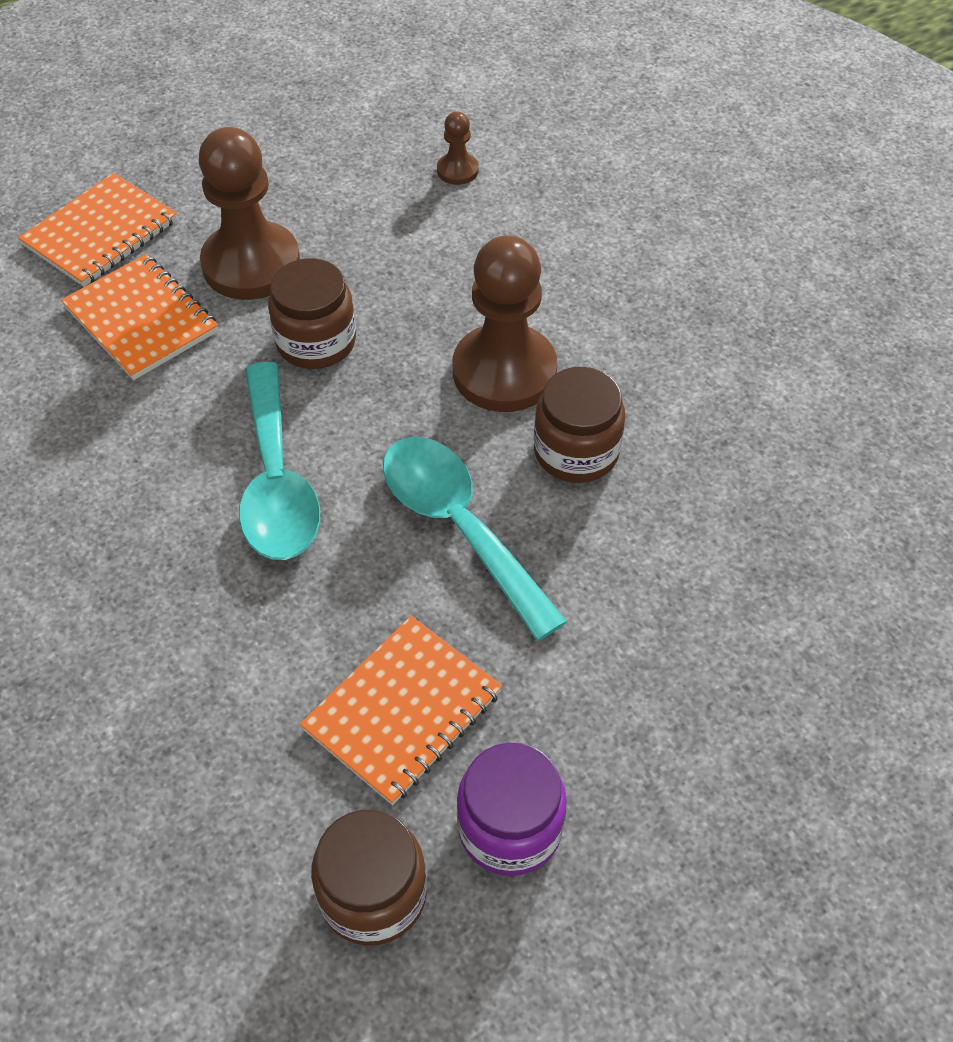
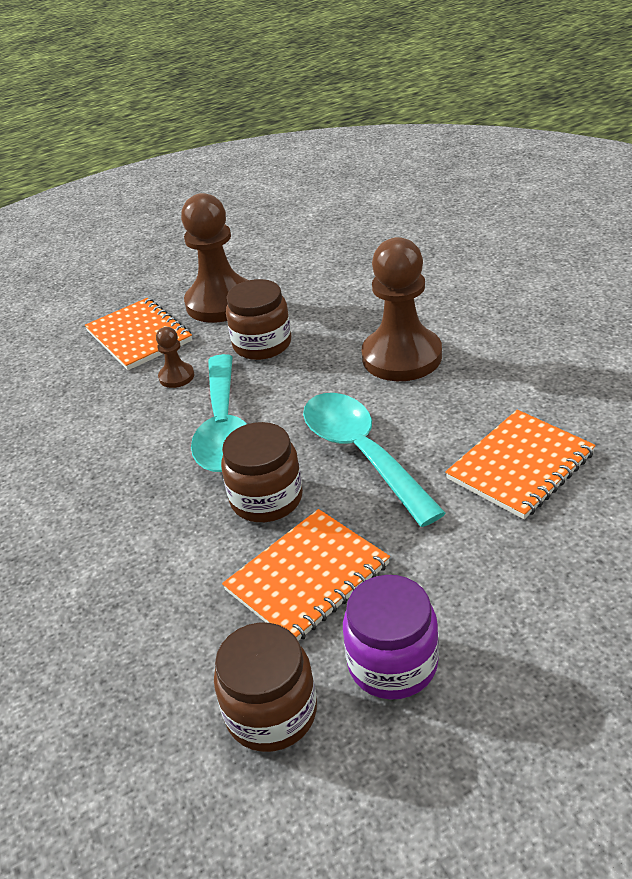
camera: 10 degrees right, 15 degrees down
orange notebook [18,173,177,287] -> orange notebook moved to [445,410,596,519]
brown pawn [437,112,479,185] -> brown pawn moved to [156,327,194,388]
brown jar [534,367,625,483] -> brown jar moved to [221,422,303,522]

